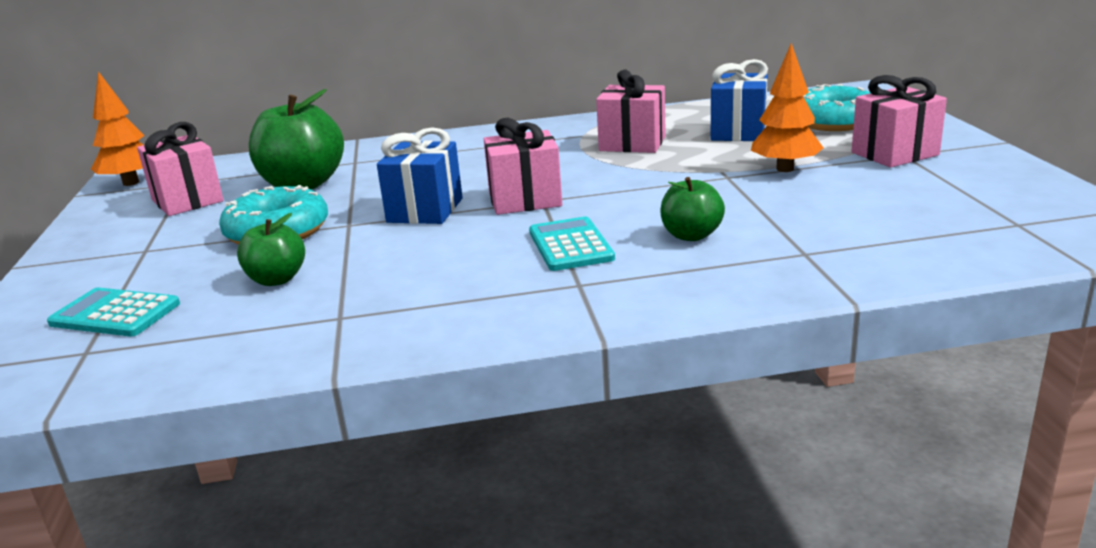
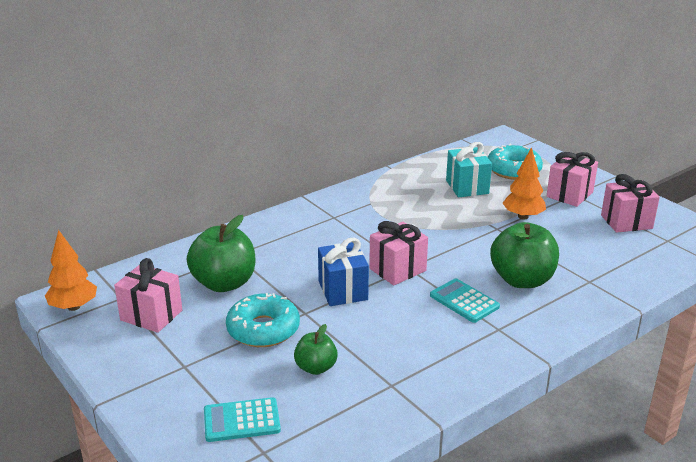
camera: 30 degrees left, 5 degrees up
pink gift [596,70,666,153] -> pink gift moved to [601,174,660,233]
green apple [660,177,725,241] -> green apple [490,222,559,288], size x1.79
blue gift [711,59,768,141] -> turquoise gift [446,142,492,197]

